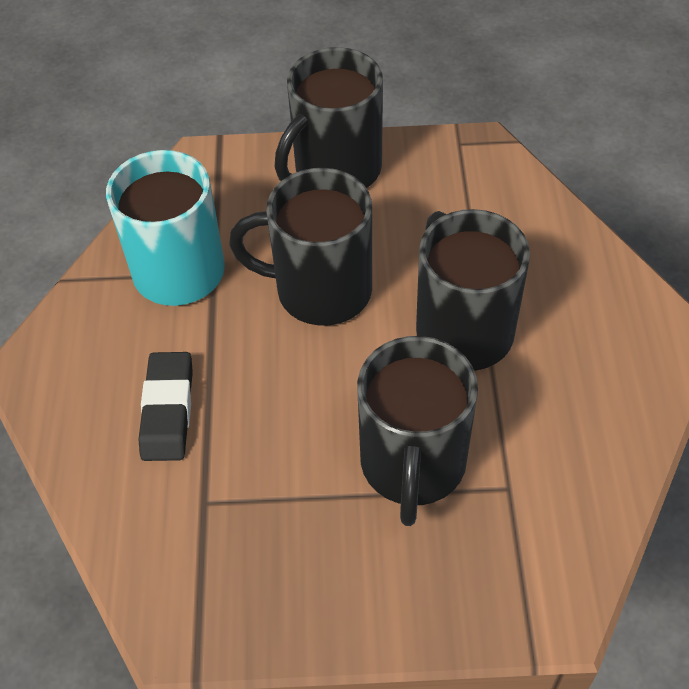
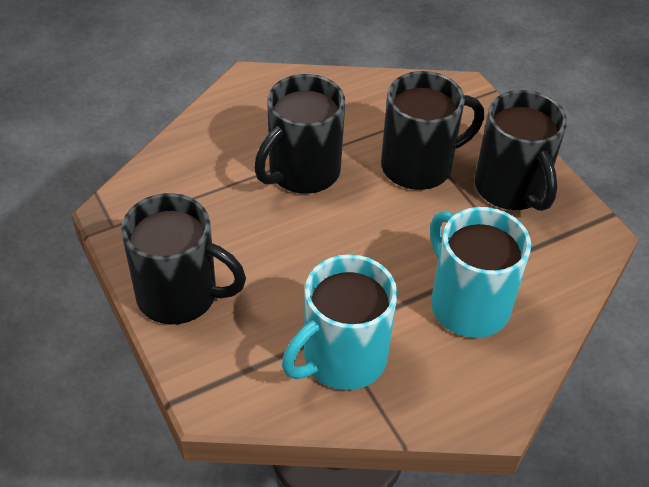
camera: 120 degrees left, 5 degrees down
black eraser [138,352,193,461] -> turquoise mug [430,207,531,338]
black mug [229,168,372,326] -> black mug moved to [475,90,567,211]

